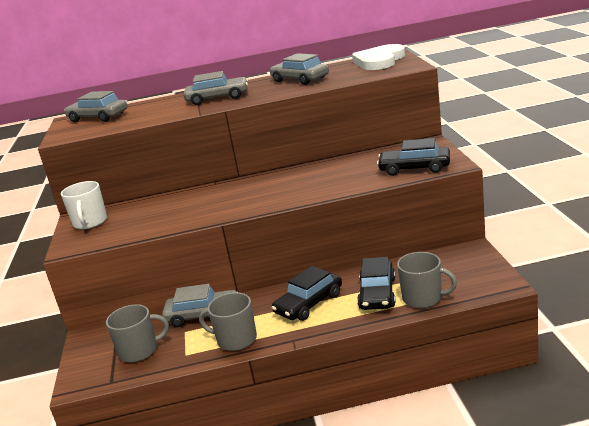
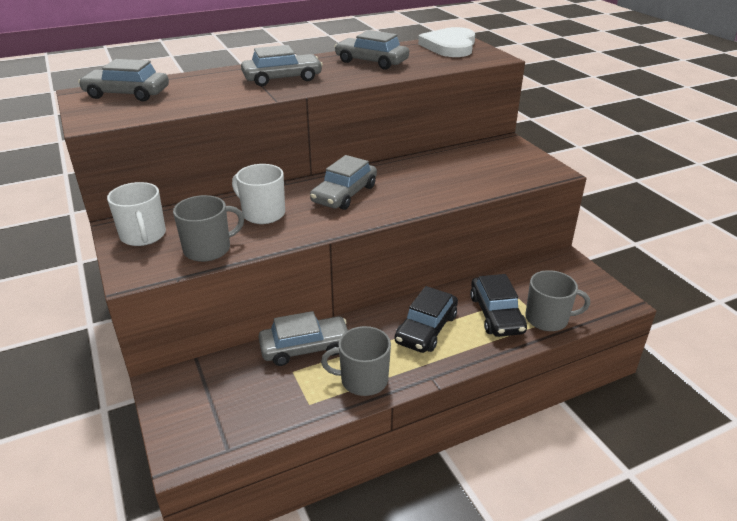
camera: 20 degrees left, 10 degrees up
grey mug [106,304,169,362] -> grey mug moved to [173,195,244,262]
black car [377,138,450,176] -> none
none -> white mug [232,164,285,224]
none -> grey car [310,155,377,210]

